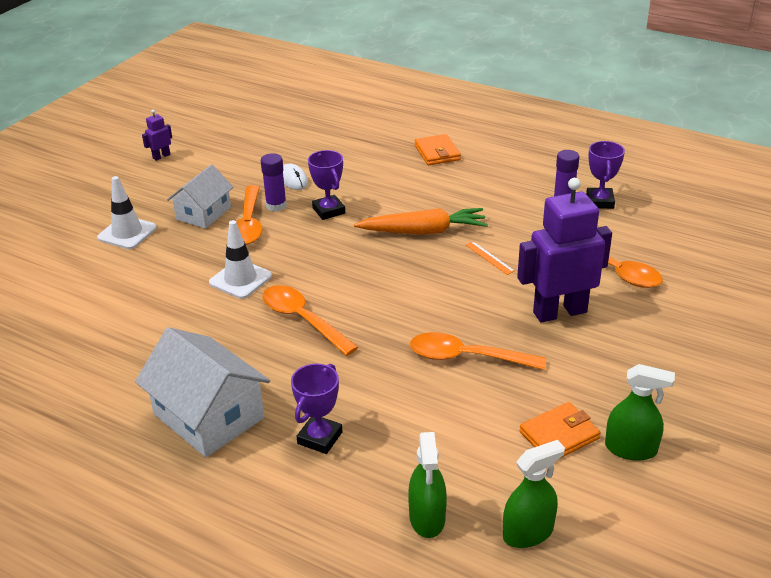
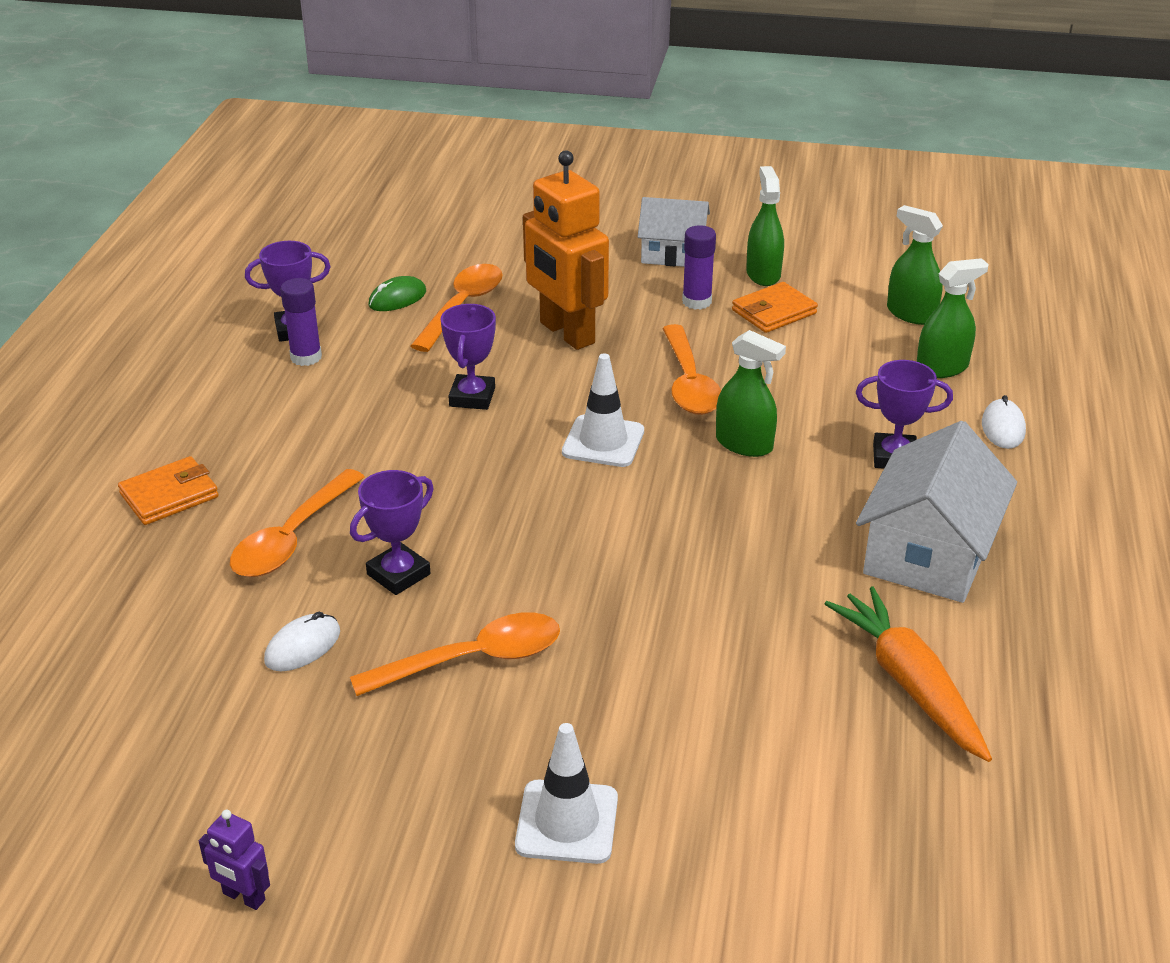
camera: 110 degrees left, 0 degrees up
white house [167,164,233,229] -> white house moved to [638,197,710,267]
white traffic cone [209,220,272,299] -> white traffic cone moved to [562,353,644,467]
purple glue stick [261,153,287,212] -> purple glue stick moved to [682,225,716,310]
orange spoon [262,285,358,356] -> orange spoon moved to [230,469,365,577]
orange carrot [354,208,488,235] -> orange carrot moved to [825,587,992,762]
orange ruler [466,241,515,275] -> purple trophy [441,304,496,410]
purple robot [517,178,612,323] -> orange robot [523,150,609,350]
orange wallet [519,402,601,459] -> orange wallet turned 75 degrees counterclockwise [732,282,818,333]
none -> green mouse [368,276,426,311]
none -> green spray bottle [716,330,786,457]
none -> white mouse [982,395,1026,449]

